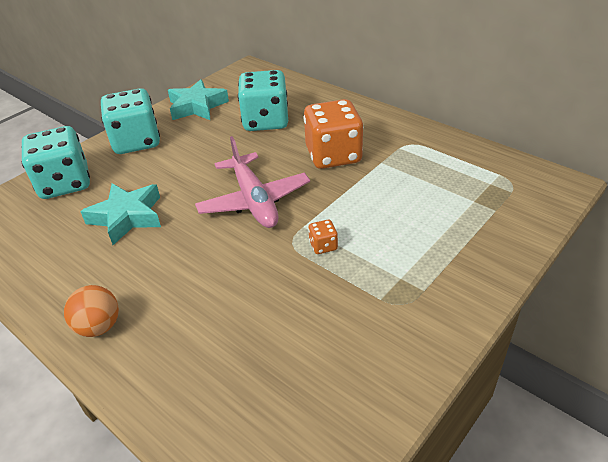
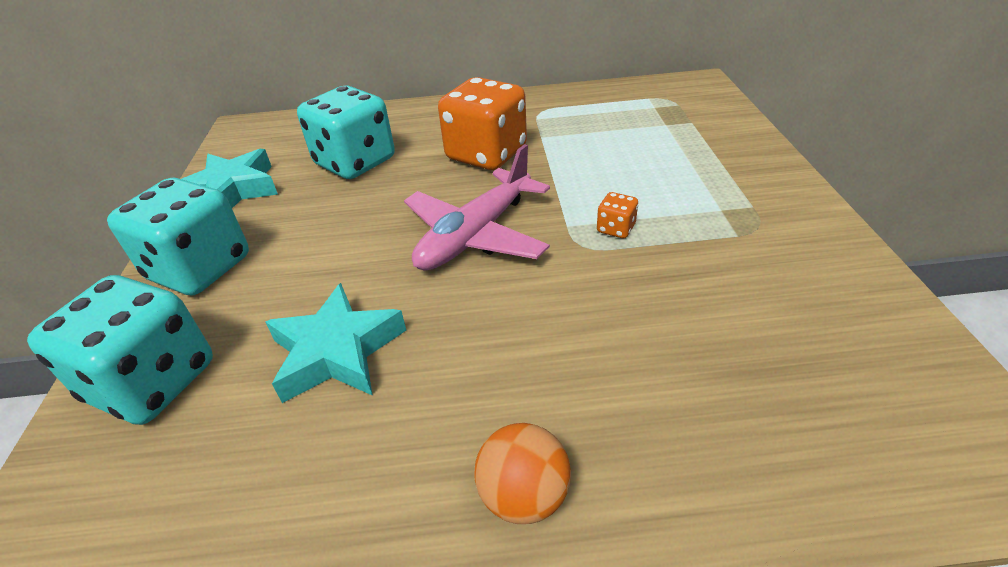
camera: 45 degrees left, 0 degrees up
pink plane [195,136,310,228] -> pink plane turned 105 degrees clockwise [404,144,550,271]

